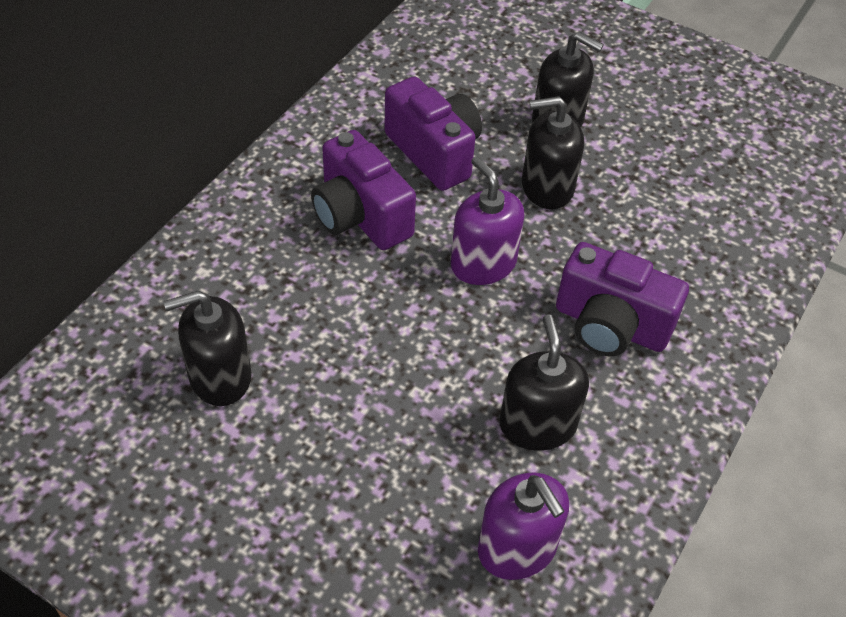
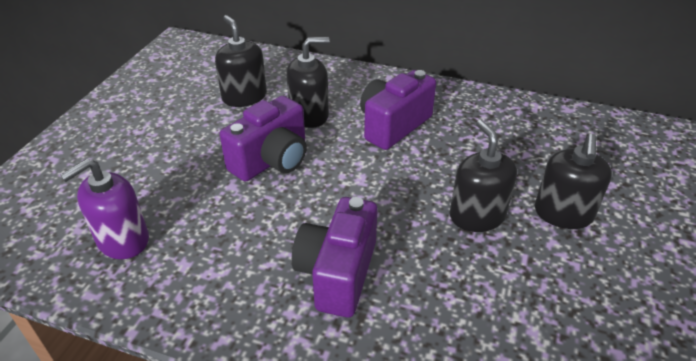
camera: 80 degrees right, 10 degrees down
purple camera [384,76,482,191] -> purple camera moved to [220,96,307,182]
purple soap dispenser [451,156,524,285] -> none
black soap dispenser [500,314,589,451] -> black soap dispenser moved to [286,37,329,128]

